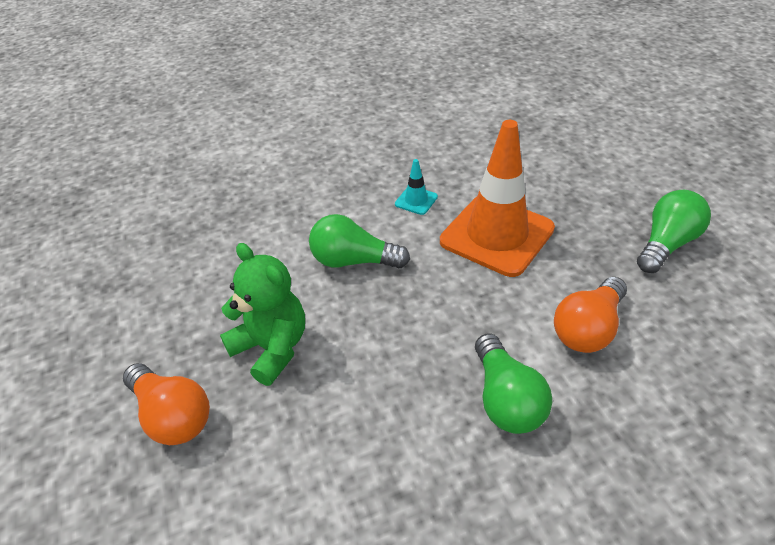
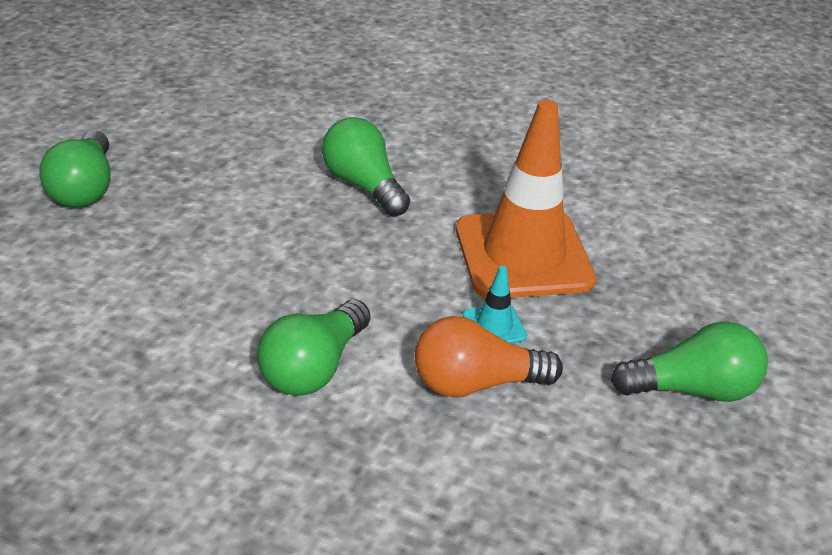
camera: 40 degrees right, 5 degrees down
orange light bulb [123,363,210,445] -> green light bulb [39,130,111,207]
green teddy bear [220,243,305,386] -> none
turquoise traffic cone [395,159,438,215] -> turquoise traffic cone moved to [463,266,527,344]

